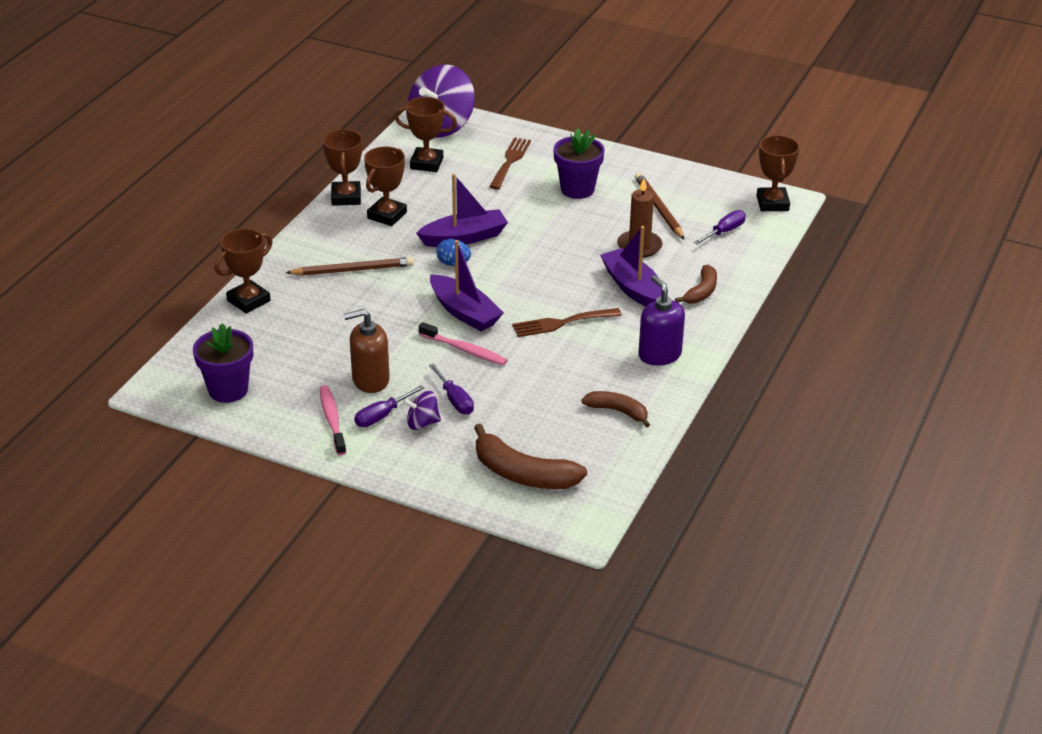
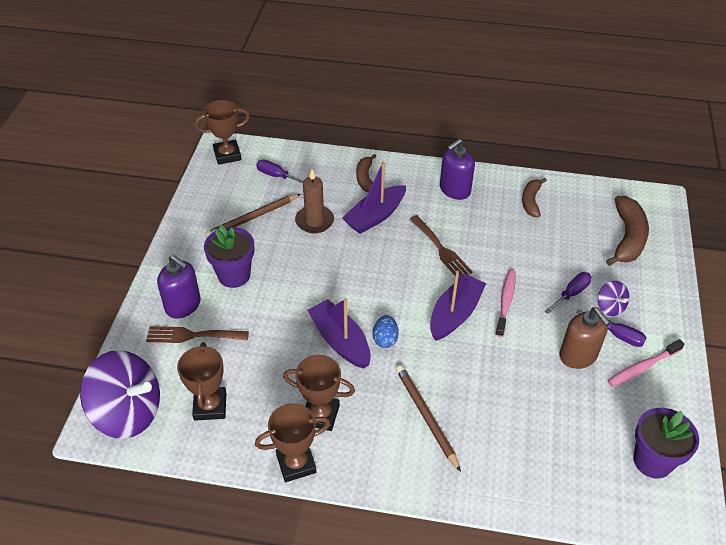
camera: 105 degrees left, 10 degrees up
brown trophy [215,228,273,314] -> none
brown banana [675,265,717,304] -> brown banana turned 105 degrees counterclockwise [356,154,376,193]
none -> purple soap dispenser [157,255,201,319]

